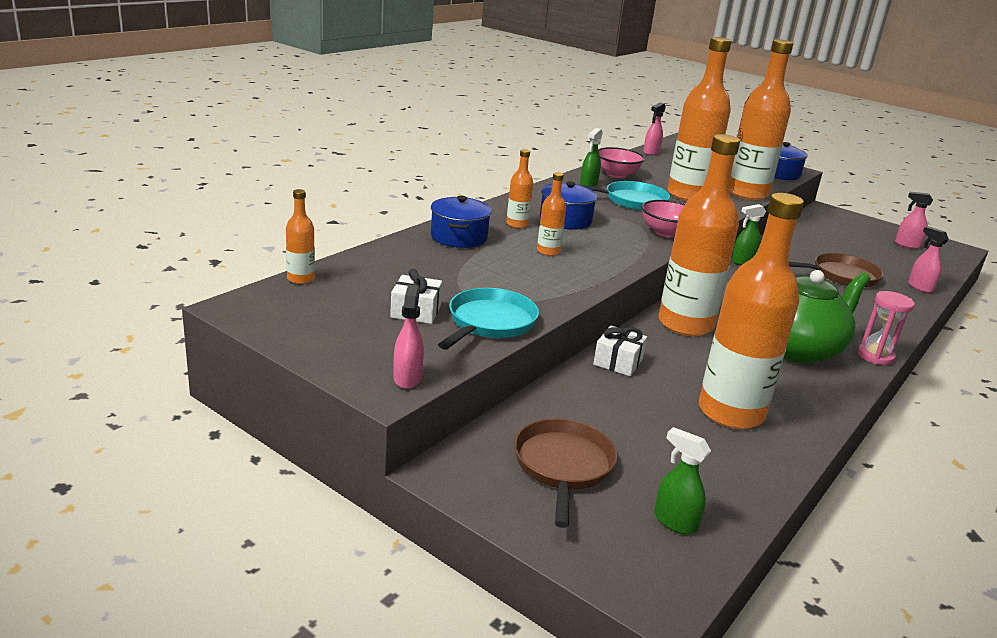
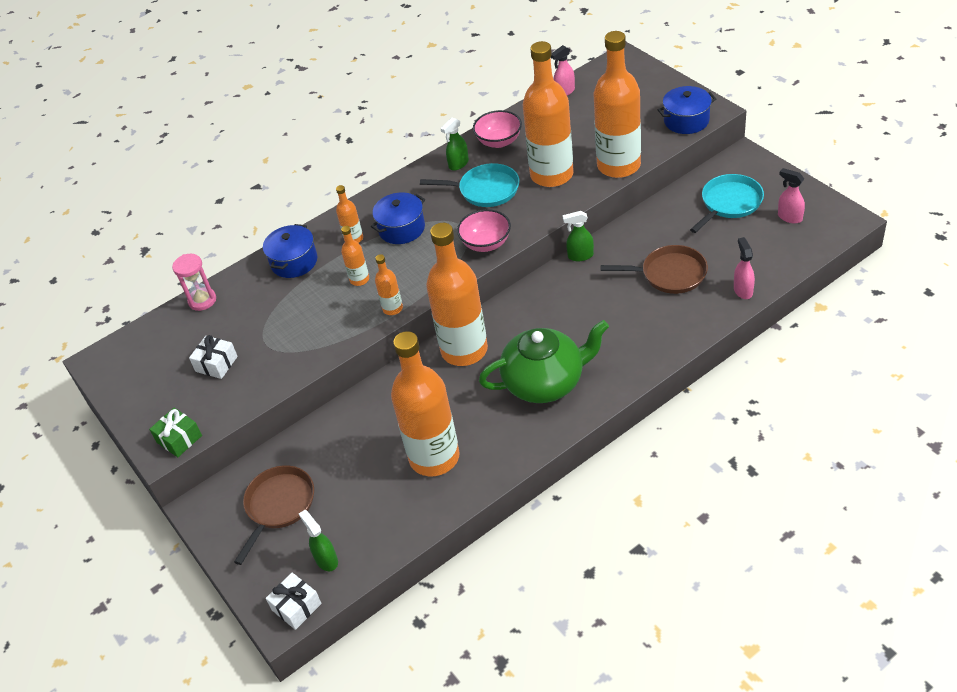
camera: 25 degrees right, 20 degrees up
orange bottle [286,189,315,284] -> orange bottle moved to [375,254,403,315]
pink spray bottle [393,285,424,389] -> green gift [149,408,202,457]
turquoise pan [438,288,539,350] -> turquoise pan moved to [690,174,764,233]
white gift [593,326,647,376] -> white gift moved to [266,573,322,630]
pink hourglass [857,291,915,365] -> pink hourglass moved to [172,254,216,311]

